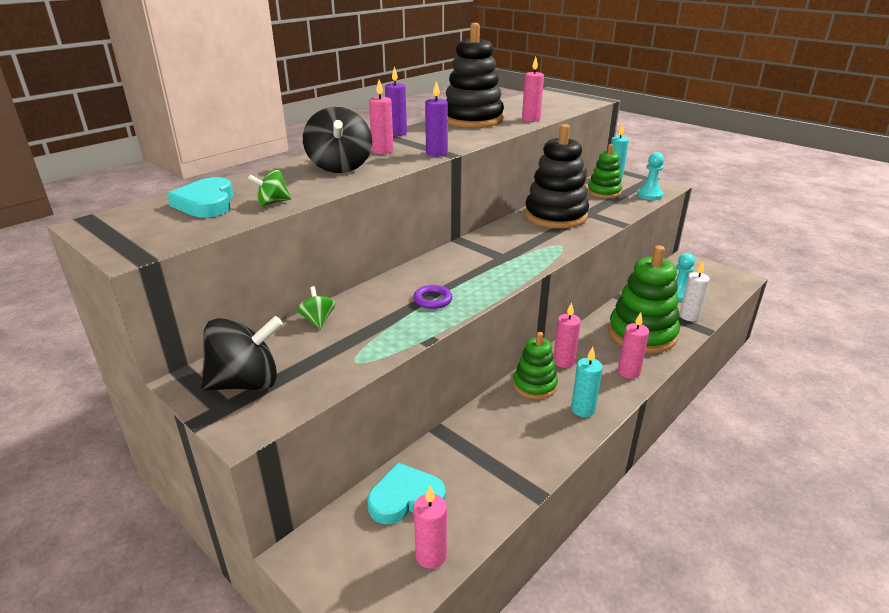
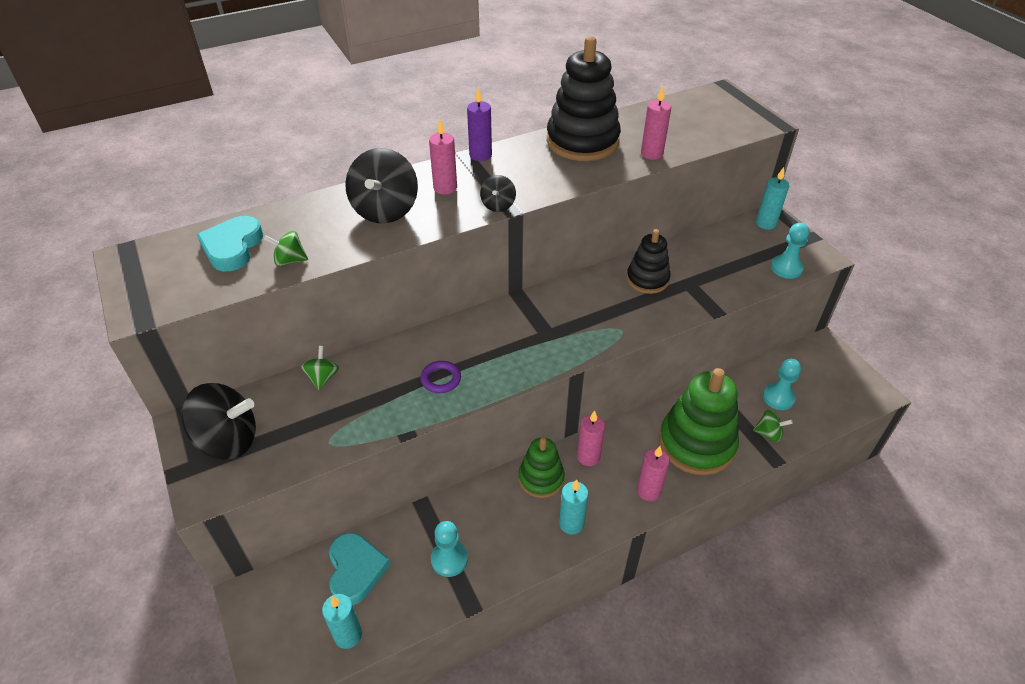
camera: 20 degrees right, 15 degrees up
turquoise heart [367,463,446,524] -> turquoise heart turned 75 degrees clockwise [329,533,391,605]
pink candle [414,486,447,569] -> turquoise candle [322,594,362,649]
purple candle [425,81,448,157] -> black spinning top [480,175,516,212]
black stacking toy [525,124,589,228] -> black stacking toy [627,229,670,294], size x0.58
green stacking toy [587,144,622,198] -> none
white candle [679,262,710,321] -> green spinning top [753,409,793,443]
none -> turquoise pawn [431,521,468,577]

